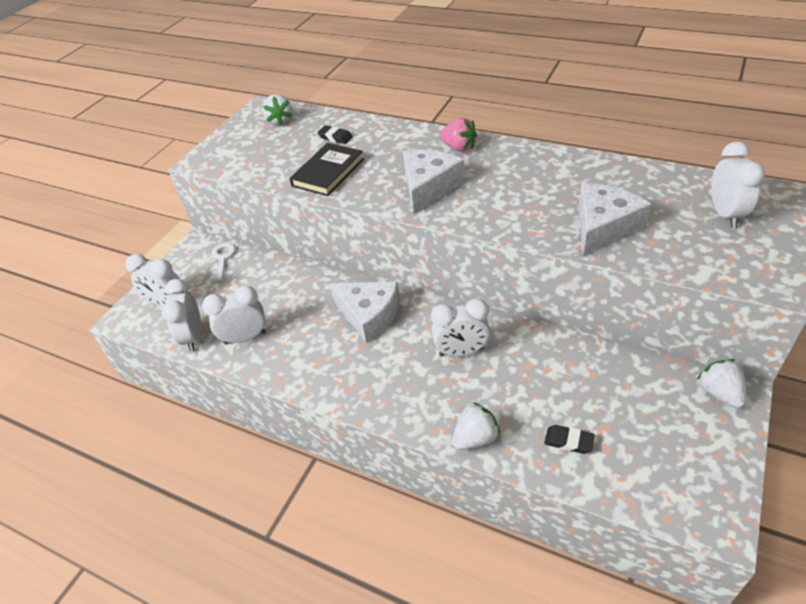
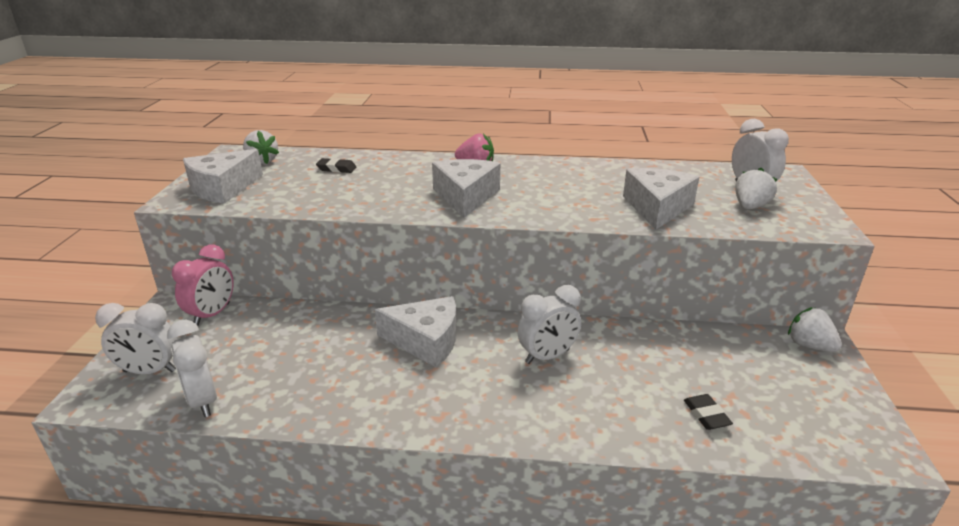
camera: 25 degrees left, 15 degrees down
white clock [202,285,266,344] -> none
white key [209,243,236,280] -> pink clock [172,244,234,326]
black book [290,143,364,196] -> none
white strawberry [452,402,500,450] -> white strawberry moved to [735,168,778,209]
black eraser [544,425,595,454] -> black eraser turned 75 degrees clockwise [684,394,733,430]
none -> white cheese [183,149,263,204]

